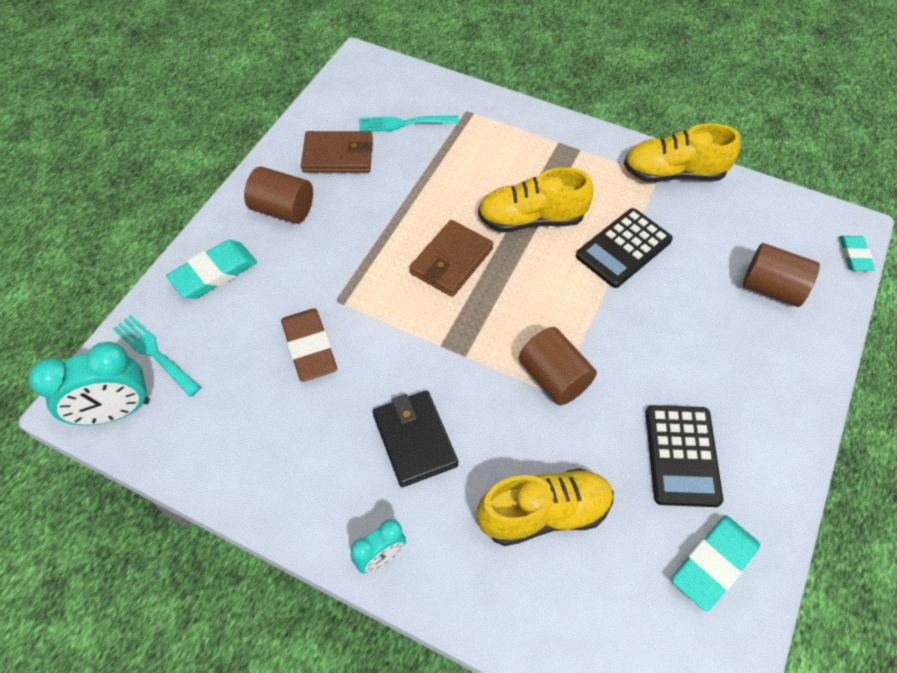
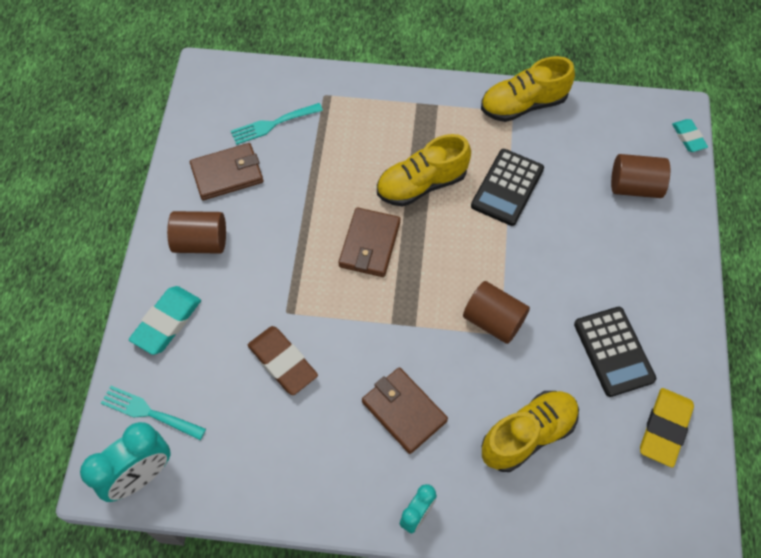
camera: 20 degrees left, 5 degrees up
black wallet [373,391,458,487] -> brown wallet [362,367,448,454]
turquoise eraser [671,515,760,612] -> yellow eraser [640,388,694,468]

